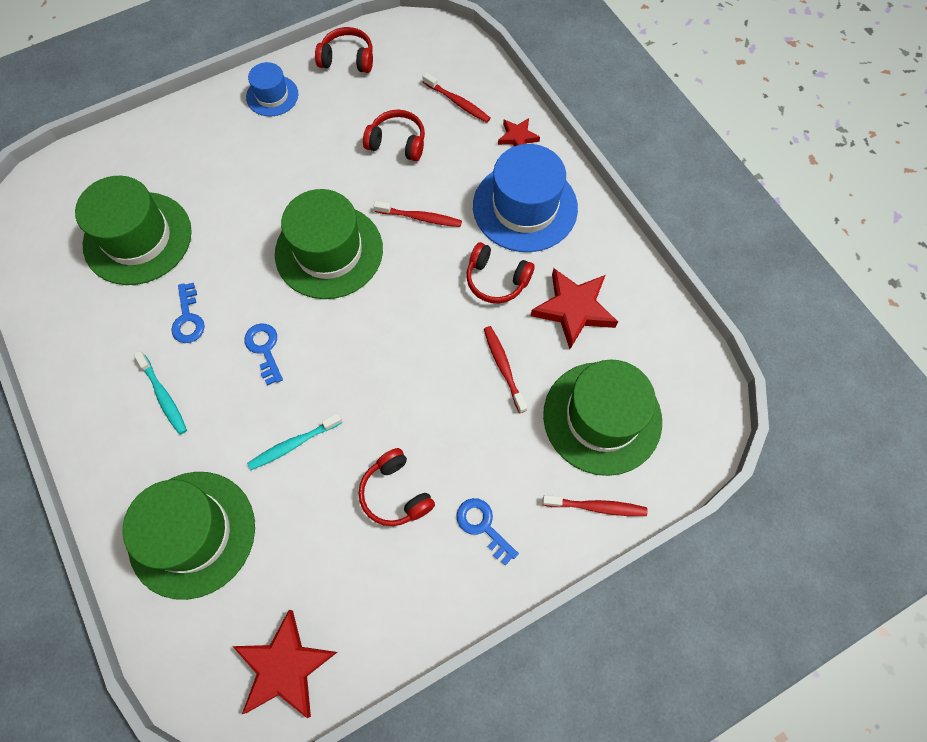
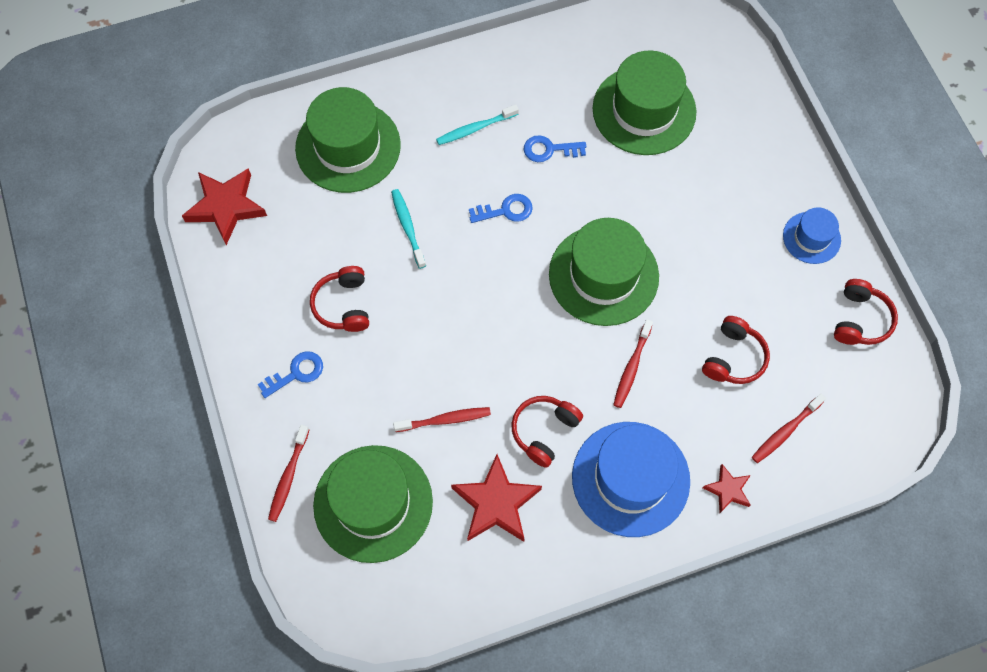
camera: 100 degrees right, 0 degrees up
red headphones [359,448,435,526] -> red headphones turned 75 degrees counterclockwise [310,266,369,332]

